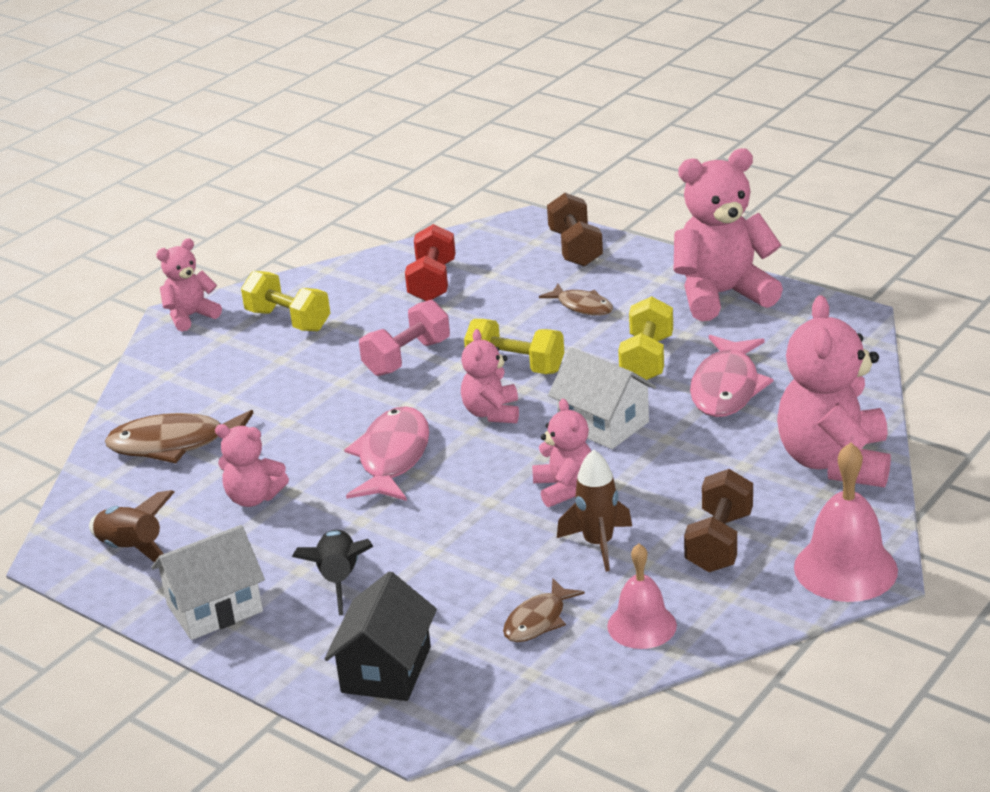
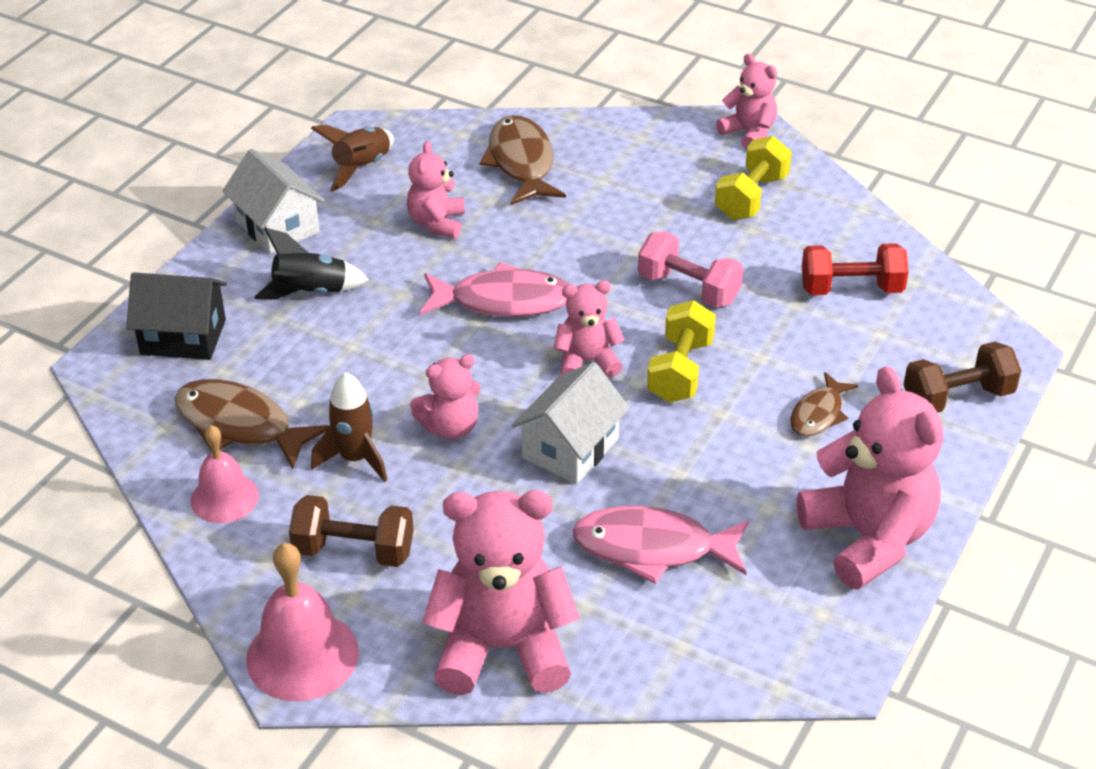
camera: 80 degrees right, 10 degrees up
brown fish [503,579,585,642] -> brown fish [175,379,330,469], size x1.70
yellow dumbbell [618,296,673,380] -> none

